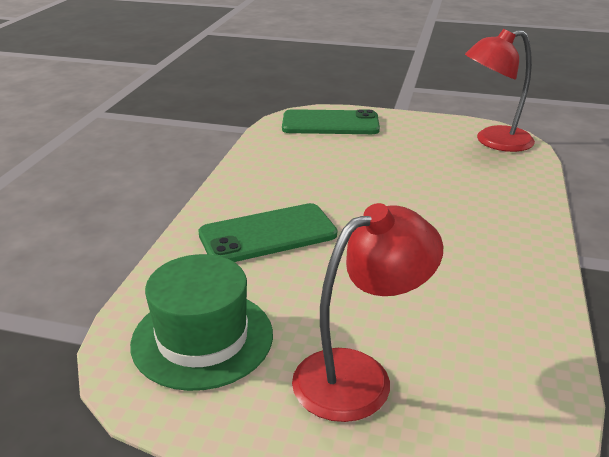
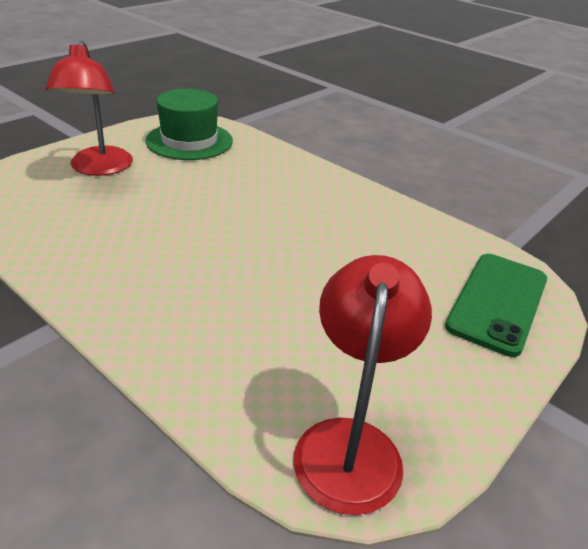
camera: 115 degrees right, 5 degrees up
green phone [198,203,337,262] -> none

